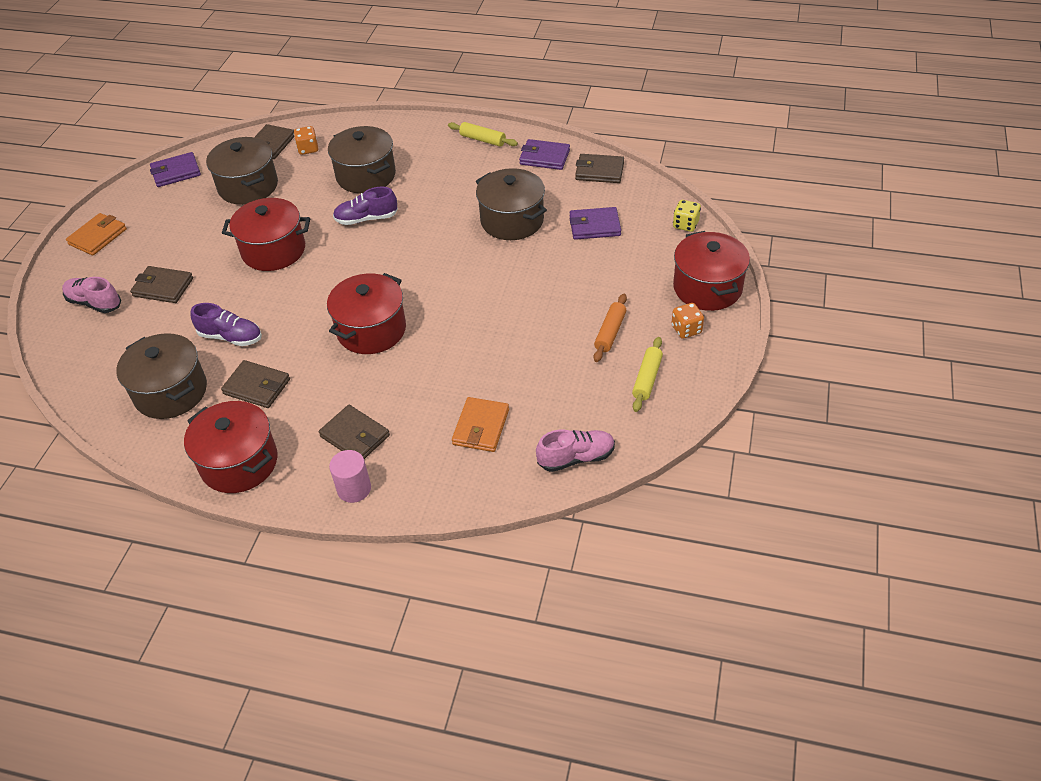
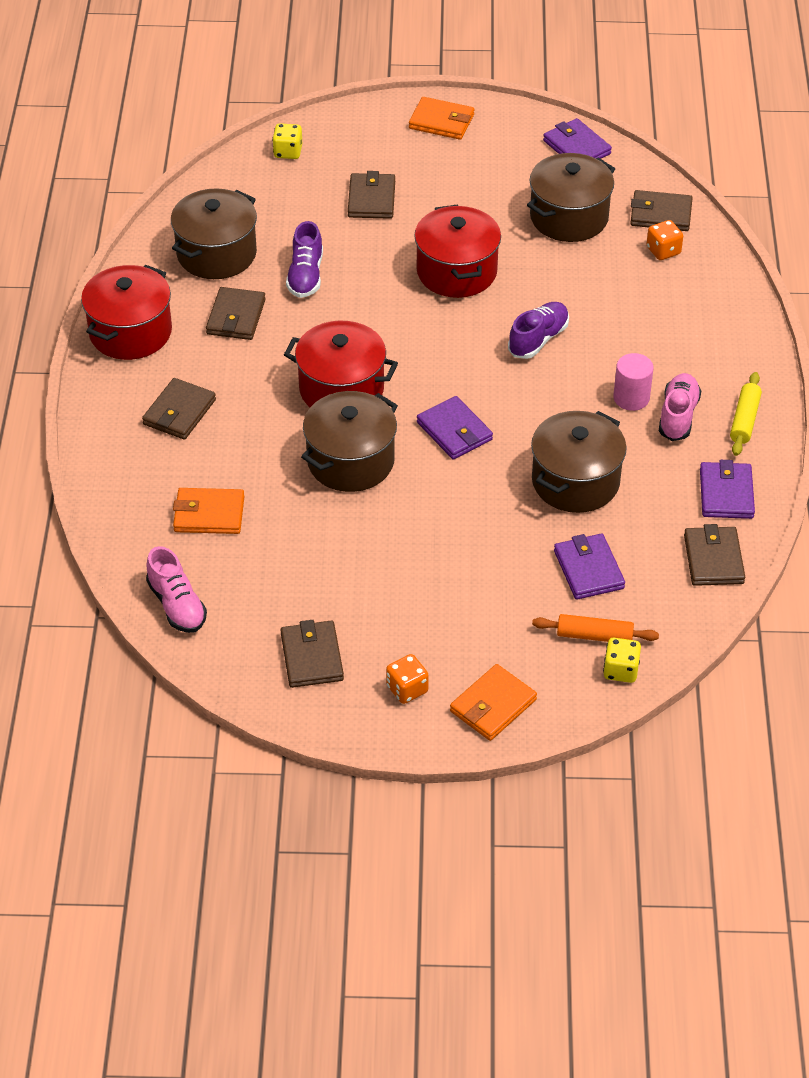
camera: 75 degrees right, 0 degrees up
pink shoe [62,277,121,313] -> pink shoe moved to [659,373,701,441]
brown pot [328,126,396,193] -> brown pot moved to [301,391,398,492]
pink cylinder [329,450,371,503] -> pink cylinder moved to [613,353,654,411]
purple shoe [333,187,398,225] -> purple shoe turned 60 degrees clockwise [508,302,569,359]
orange rolling pin [594,294,627,362] -> orange rolling pin moved to [532,614,659,642]
yellow rolling pin [632,337,663,412] -> brown wallet [281,620,344,688]
red pot [673,231,750,311] -> orange wallet [450,664,537,741]
none -> yellow dice [272,123,302,159]
none -> purple wallet [417,396,493,459]

